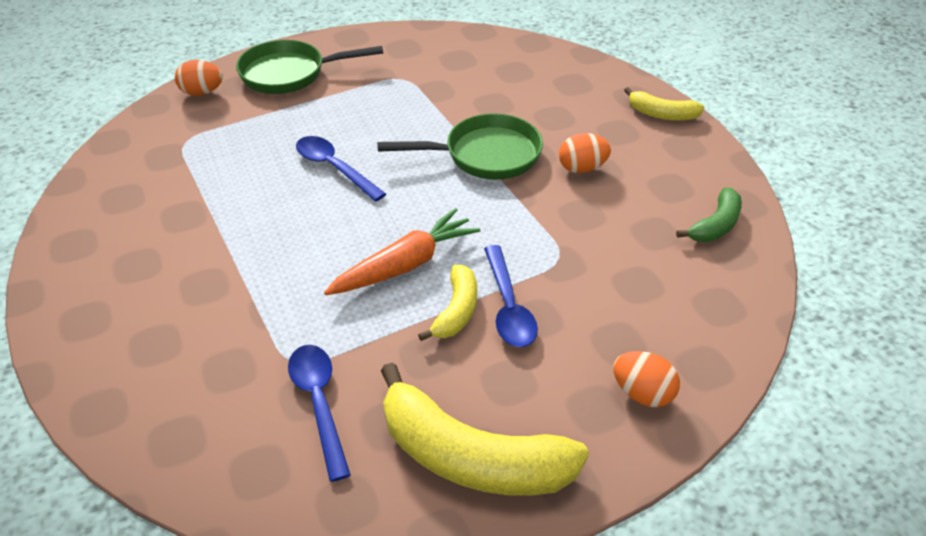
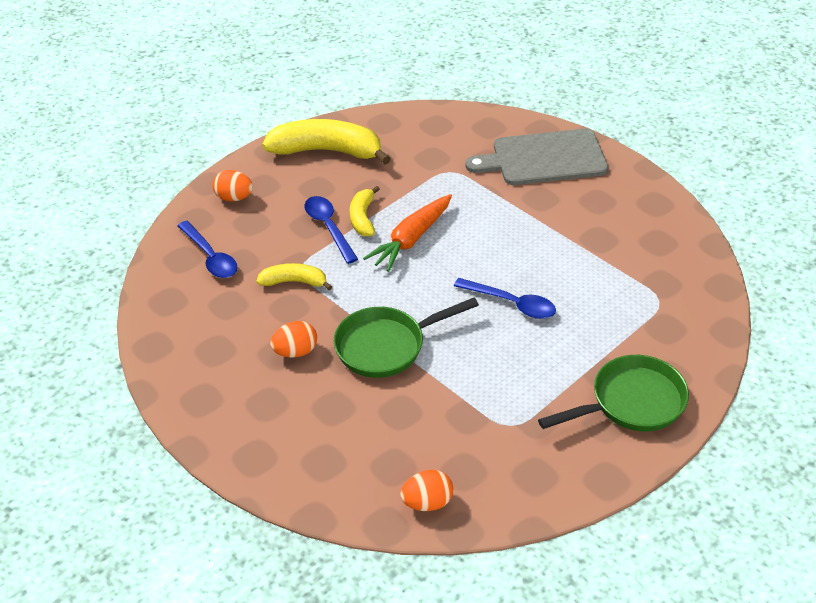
camera: 165 degrees right, 0 degrees up
orange egg [175,60,223,96] -> orange egg moved to [400,470,453,511]
blue spoon [288,345,351,482] -> blue spoon moved to [178,221,237,278]
yellow banana [624,87,704,121] -> yellow banana moved to [256,263,332,290]
green banana [676,187,742,242] -> none
none -> grey cutting board [465,129,608,185]

